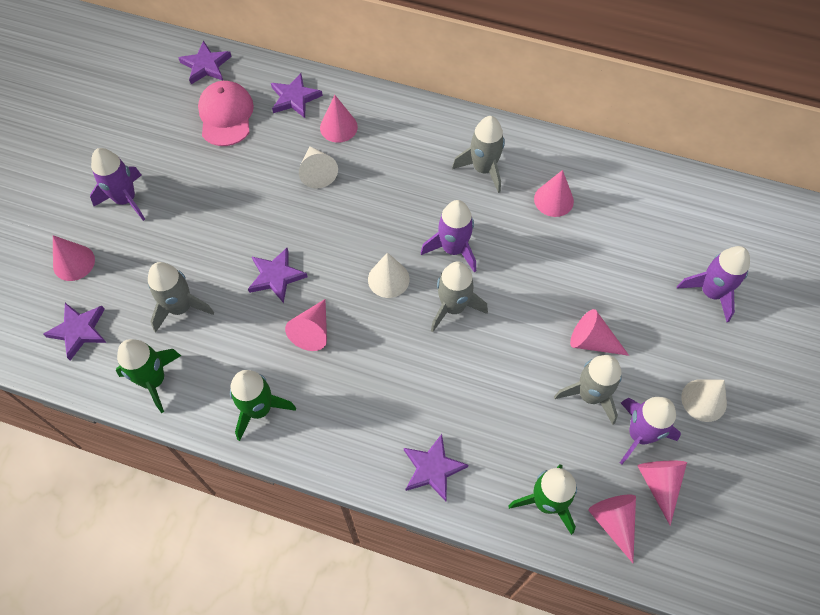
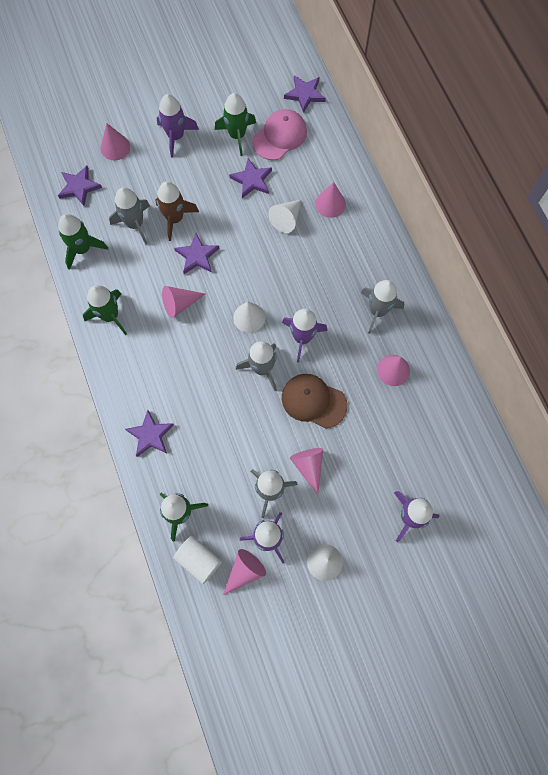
camera: 50 degrees right, 10 degrees up
purple star [271,73,323,118] -> purple star moved to [229,158,272,198]
pink cone [588,494,636,563] -> white cylinder [173,536,222,584]
none -> brown rocket [155,181,199,241]
none -> green rocket [215,93,256,156]
none -> brown cap [282,374,347,428]

